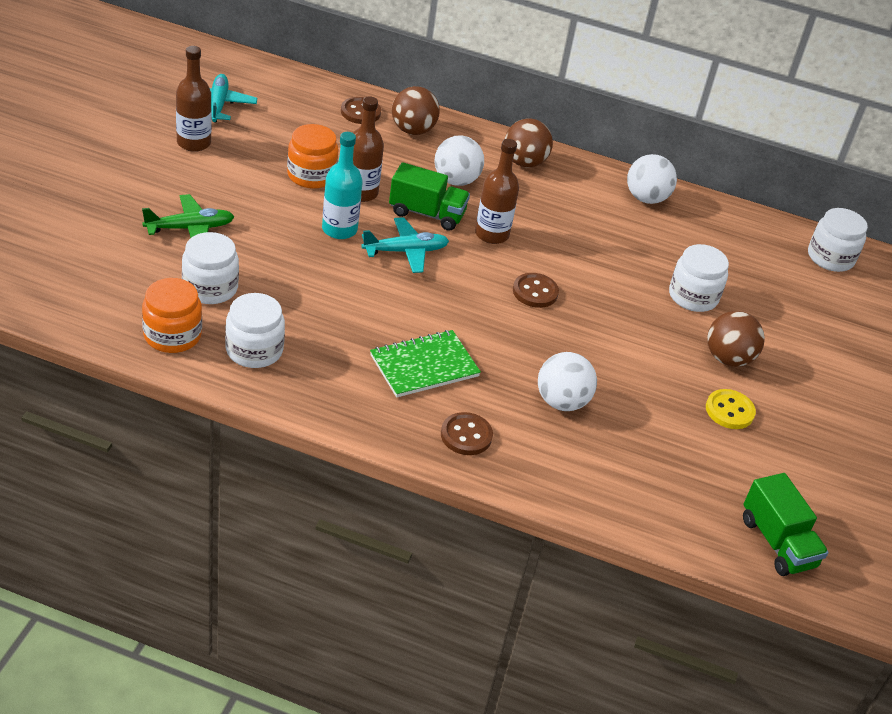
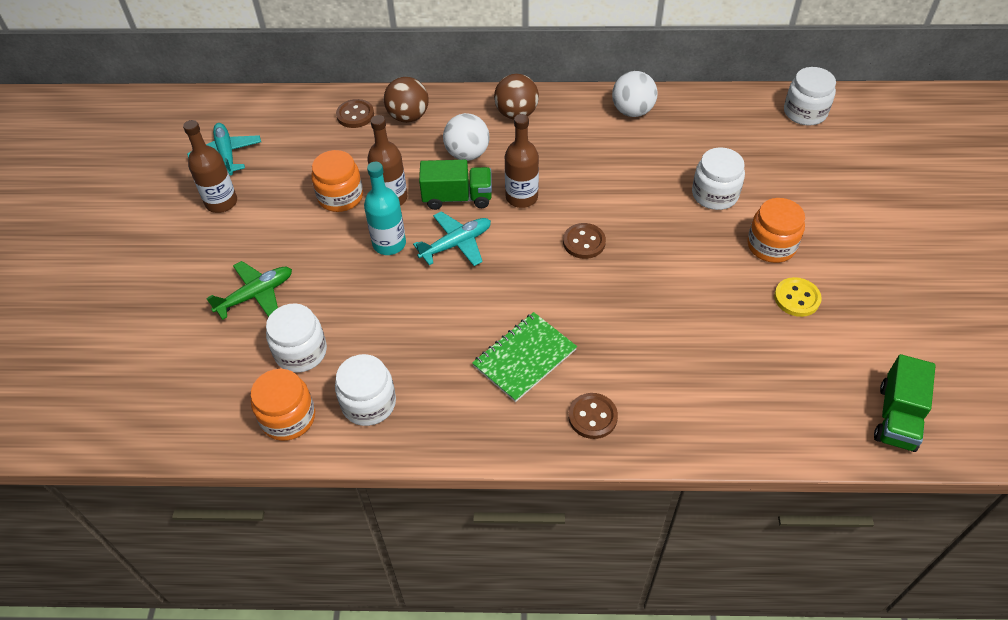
camera: 10 degrees left, 10 degrees up
white ball [538,352,597,411] -> none
brown ball [707,311,765,367] -> orange jar [747,198,805,263]
green truck [743,473,829,576] -> green truck turned 60 degrees clockwise [874,354,936,452]

